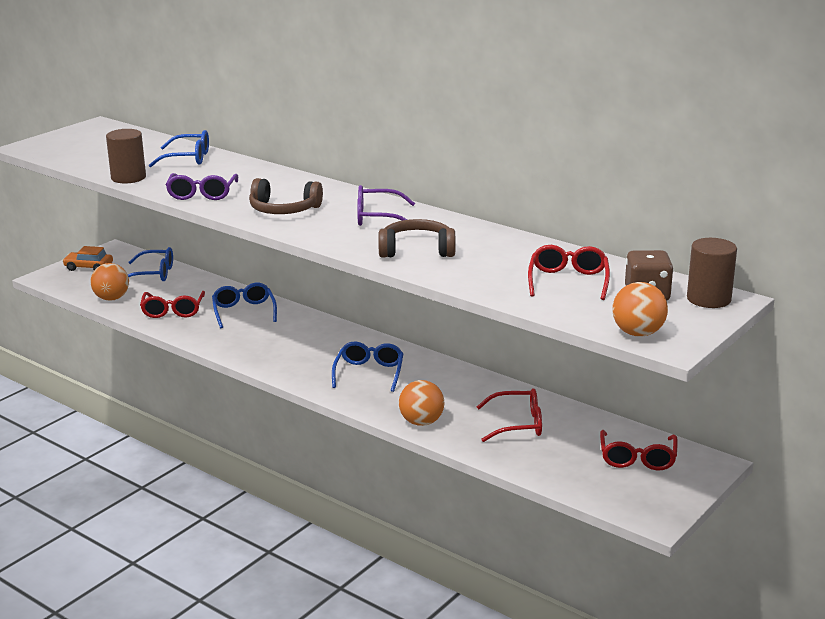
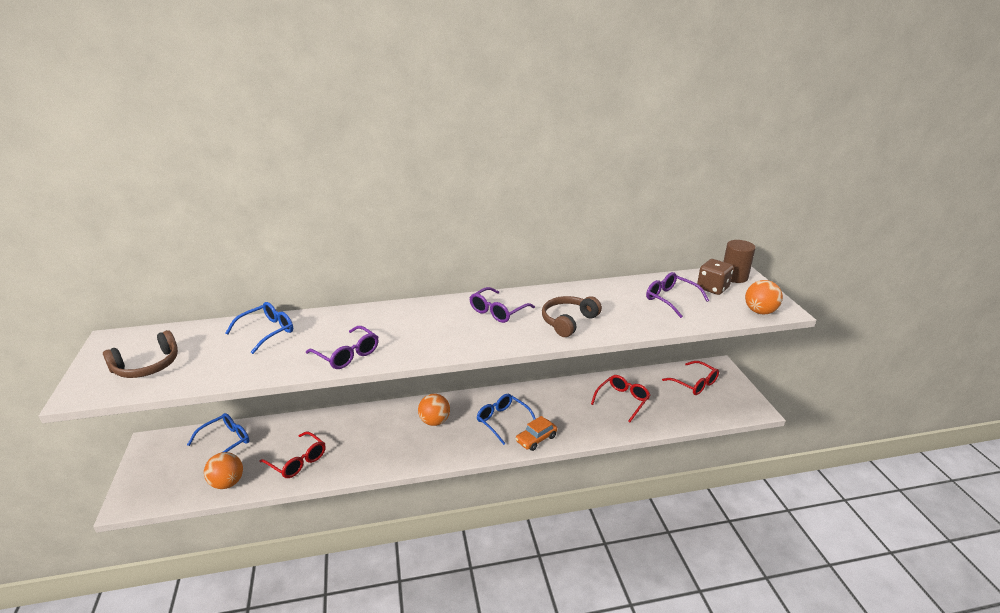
camera: 50 degrees left, 5 degrees up
orange car [62,246,113,271] -> orange car moved to [516,416,557,451]
brown cylinder [106,129,146,183] -> none
blue glasses [212,283,277,328] -> none
brown headphones [249,178,323,214] -> brown headphones moved to [103,330,178,378]
orange ball [399,380,444,426] -> orange ball moved to [418,394,450,426]
red glasses [528,245,610,300] -> purple glasses [646,272,709,318]

